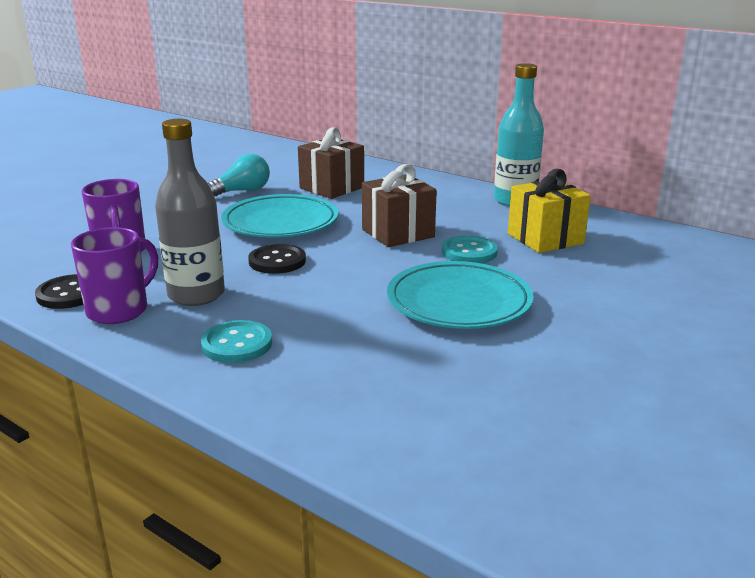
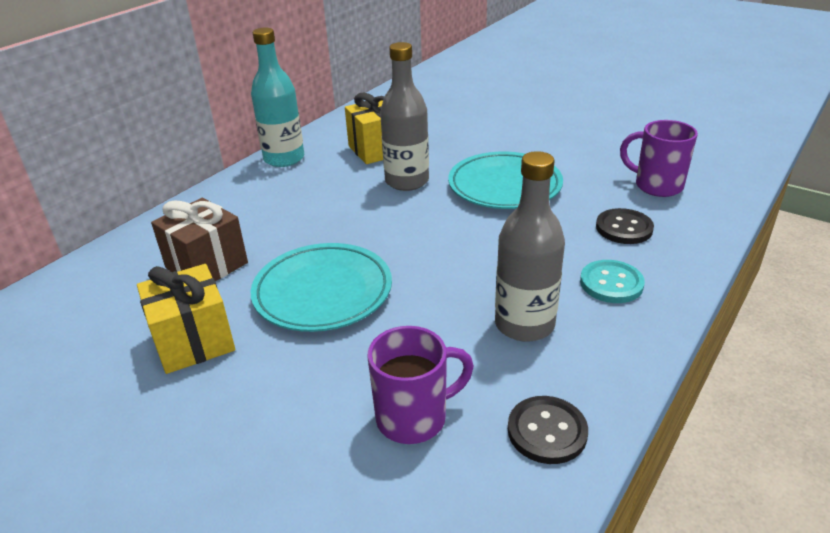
camera: 90 degrees left, 10 degrees up
purple mug [71,227,158,324] -> purple mug moved to [620,120,698,197]
turquoise light bulb [208,154,270,196] -> yellow gift [137,264,235,374]
black button [248,244,306,274] -> black button moved to [596,208,654,244]
brown gift [362,164,437,247] -> none
turquoise button [442,236,498,263] -> grey bottle [380,42,429,191]

